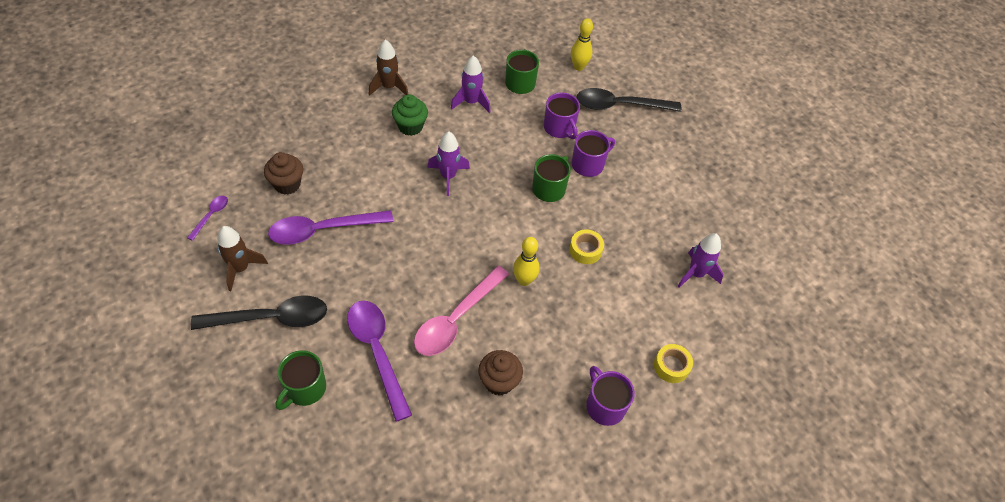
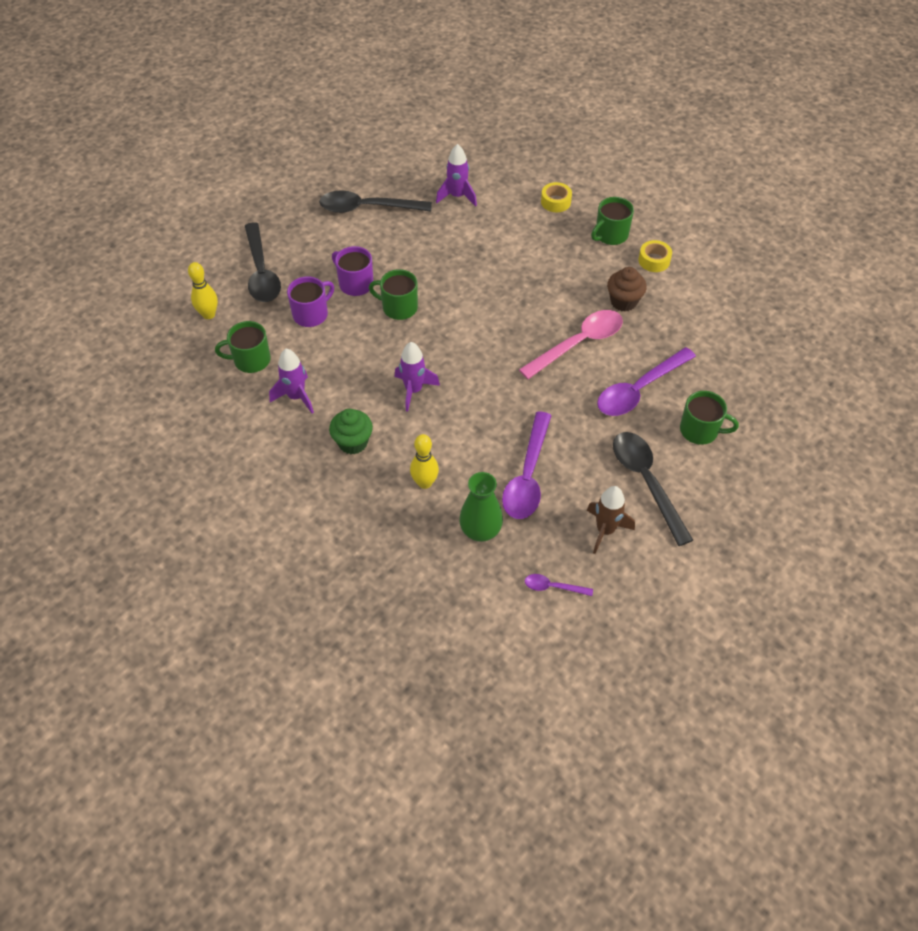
camera: 100 degrees left, 0 degrees up
brown cupcake [264,152,303,195] -> green vase [459,472,503,542]
purple spoon [268,210,393,245] -> purple spoon turned 45 degrees clockwise [502,411,552,519]
brown rocket [369,39,409,96] -> none
pink spoon [414,266,509,356] -> pink spoon turned 60 degrees counterclockwise [519,310,623,379]
yellow bowling pin [513,237,540,286] -> yellow bowling pin moved to [410,434,439,489]
yellow tape [569,229,604,264] -> yellow tape moved to [639,240,672,272]
purple mug [586,366,635,426] -> green mug [591,197,634,245]
none -> black spoon [319,190,432,213]

